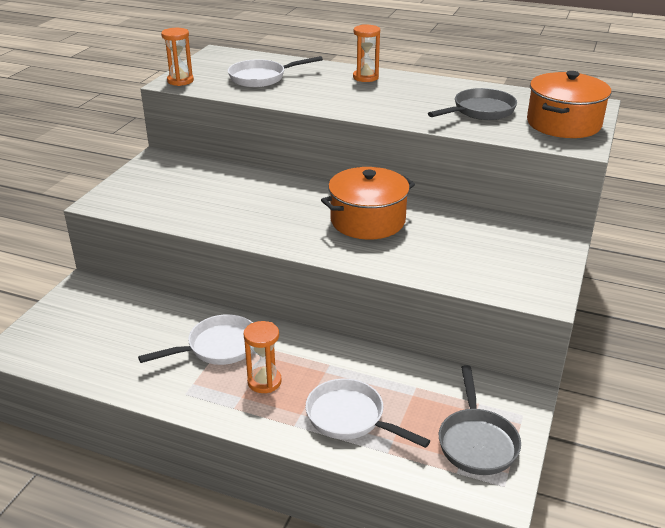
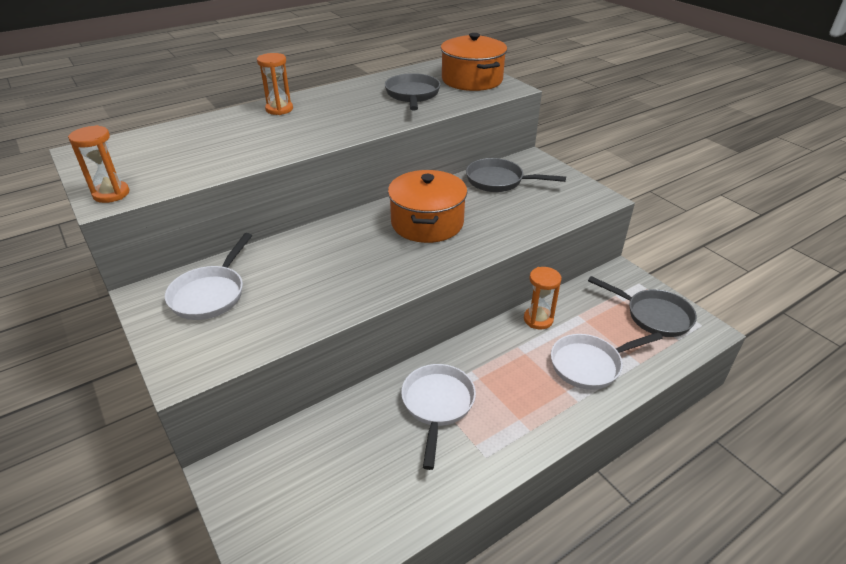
camera: 55 degrees left, 5 degrees up
white pan [228,56,323,87] -> white pan moved to [165,233,252,320]
orange hourglass [244,321,282,393] -> orange hourglass moved to [524,267,562,329]
none -> grey pan [466,158,566,192]

